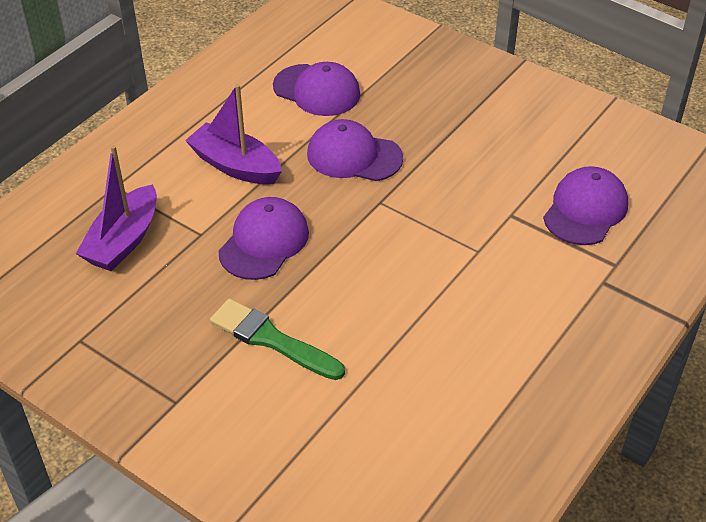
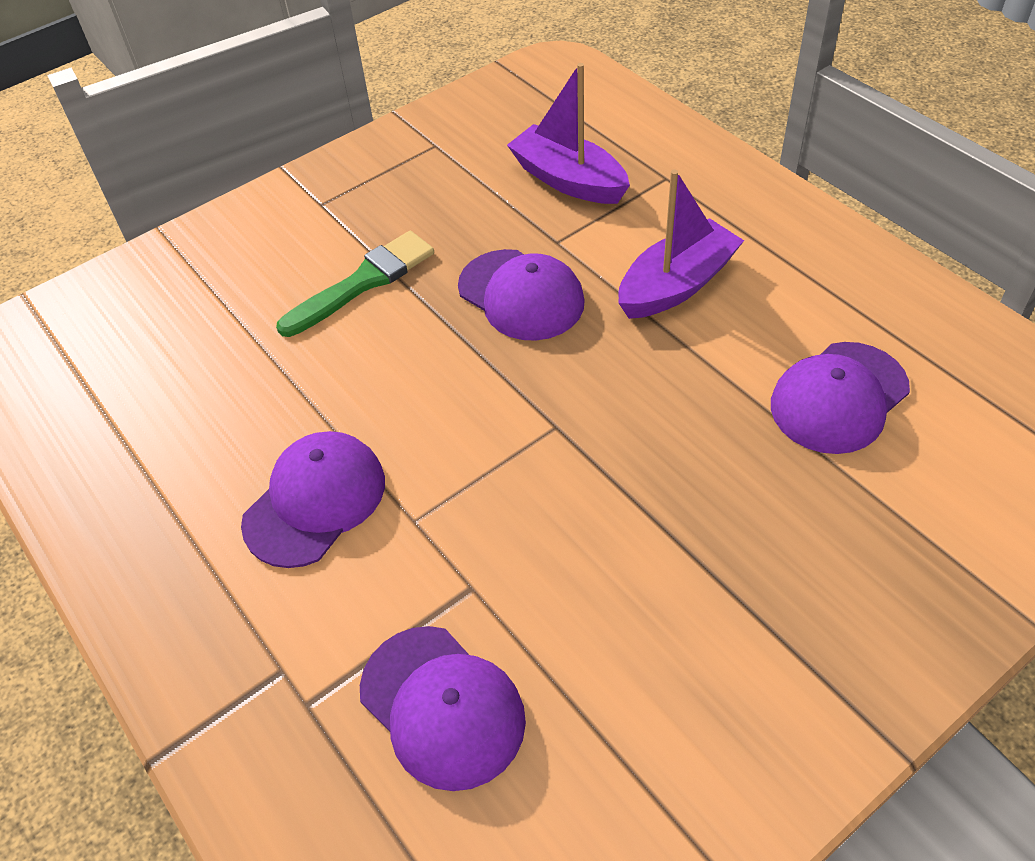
camera: 110 degrees right, 5 degrees up
purple cap [307,119,403,181] -> purple cap moved to [241,431,385,568]

